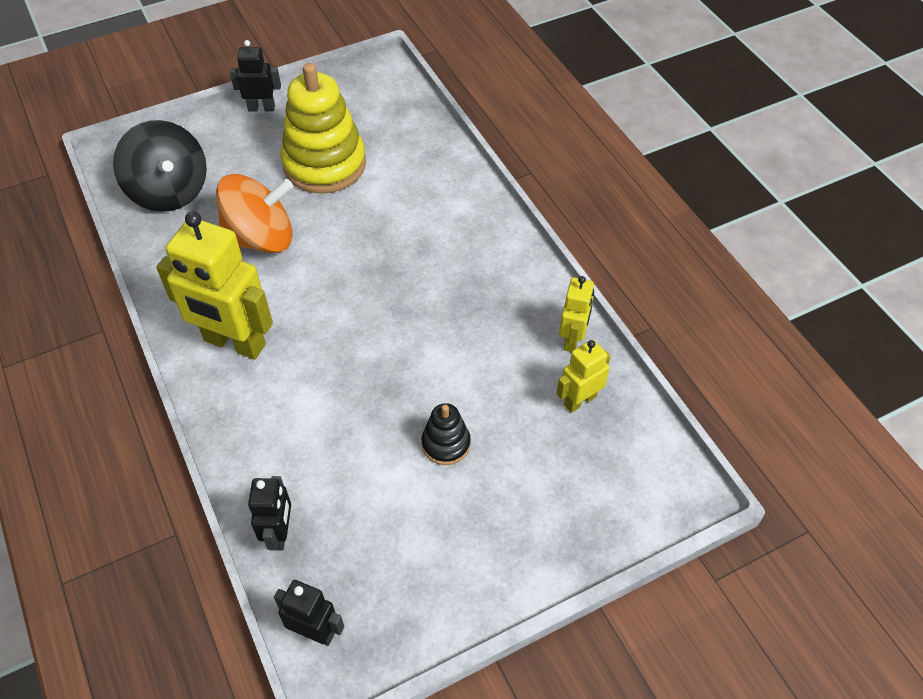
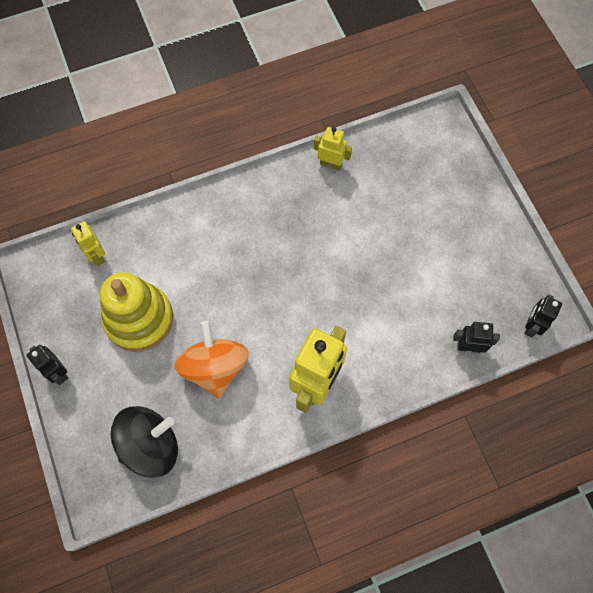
camera: 85 degrees left, 15 degrees up
black robot [230,40,281,112] -> black robot turned 45 degrees counterclockwise [27,345,68,385]
black stacking toy [421,403,471,465] -> none
yellow robot [556,339,610,413] -> yellow robot moved to [71,221,105,266]

